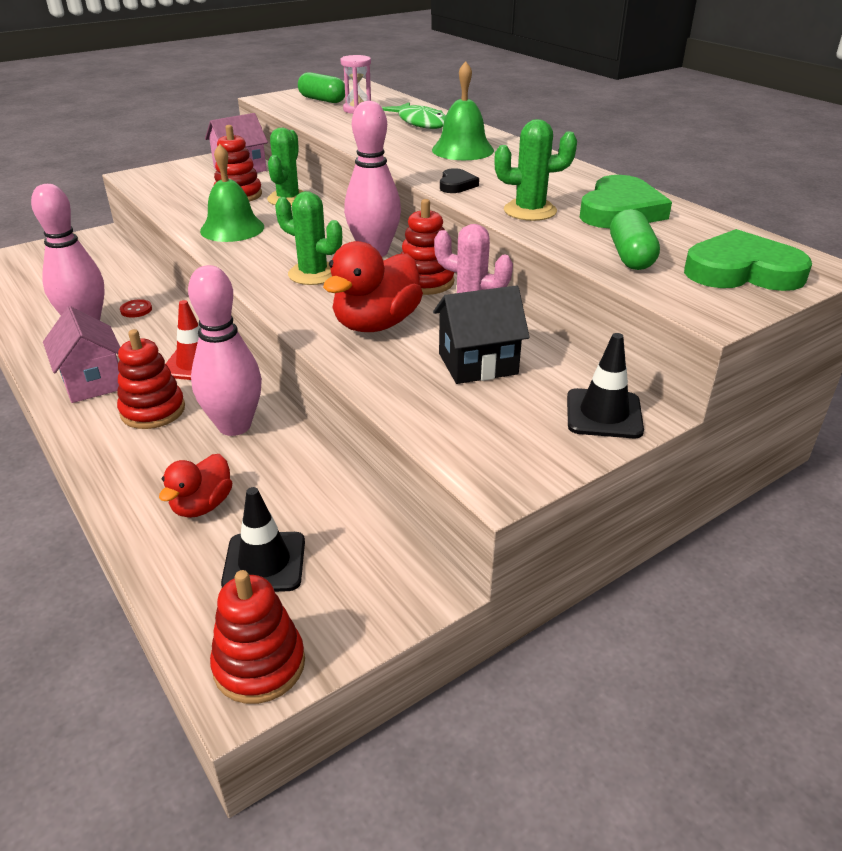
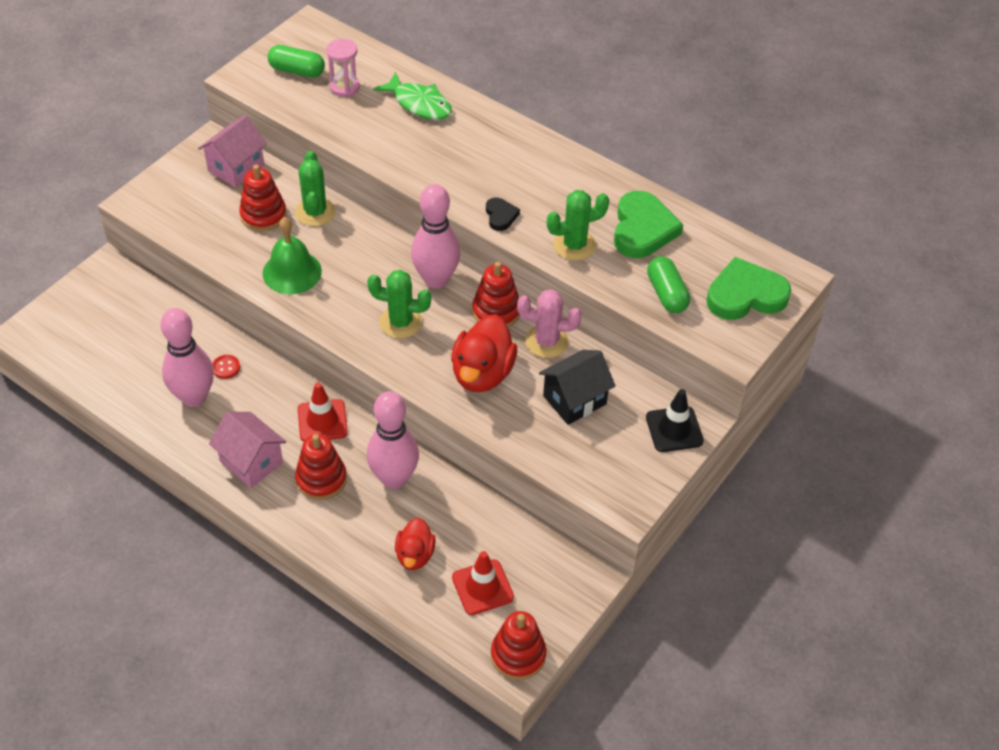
camera: 20 degrees left, 15 degrees up
black traffic cone [221,487,305,592] -> red traffic cone [452,551,514,615]
green bell [432,61,494,160] -> none

